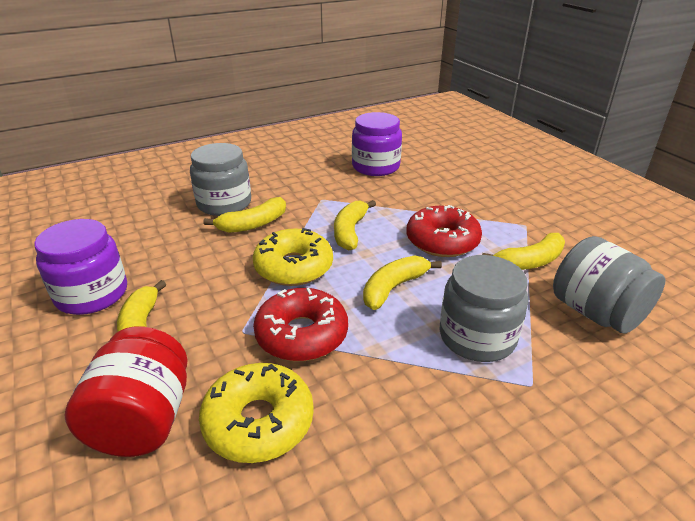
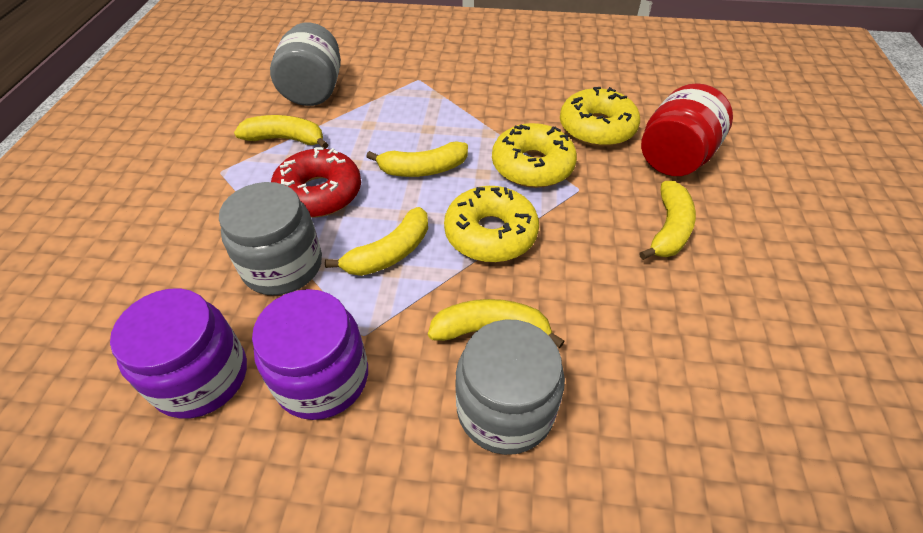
camera: 145 degrees left, 15 degrees up
purple jar [34,219,127,315] -> purple jar moved to [252,289,368,420]
red donut [253,288,348,361] -> yellow donut [492,123,577,188]
grey jar [440,255,528,362] -> grey jar moved to [219,182,322,295]

